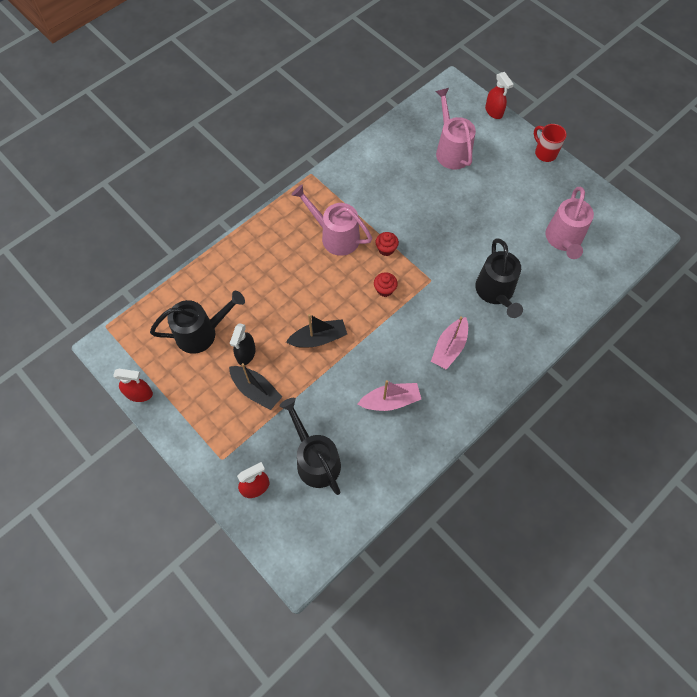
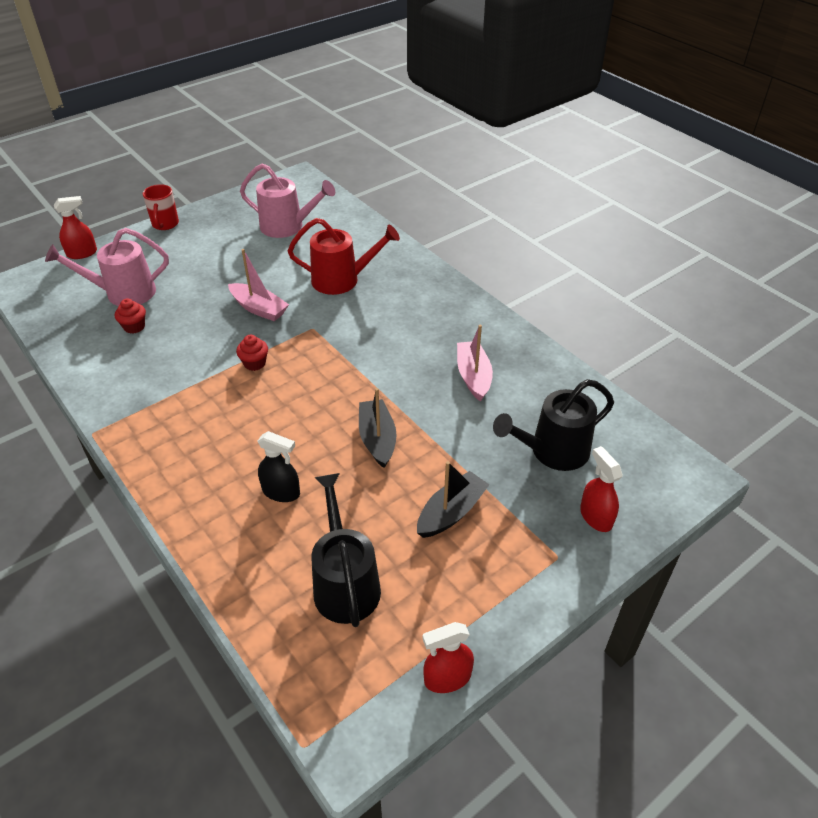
camera: 85 degrees left, 20 degrees down
red spray bottle [113,369,153,402] -> red spray bottle turned 120 degrees counterclockwise [422,622,474,693]
black spray bottle [230,323,256,365] -> black spray bottle moved to [258,431,300,502]
pink watering can [292,185,372,256] -> none
red cupcake [374,272,398,297] -> red cupcake moved to [115,299,146,334]
pink boat [431,316,468,370] -> pink boat moved to [228,249,289,321]
black watering can [475,238,523,318] -> red watering can [288,218,400,295]
red mug [534,124,567,162] -> red mug turned 60 degrees counterclockwise [143,184,179,230]

